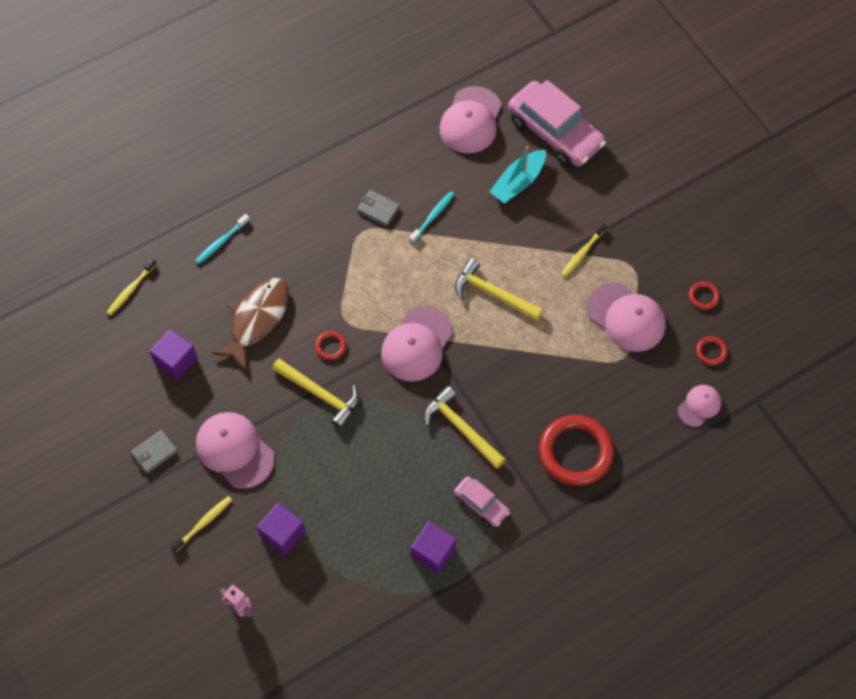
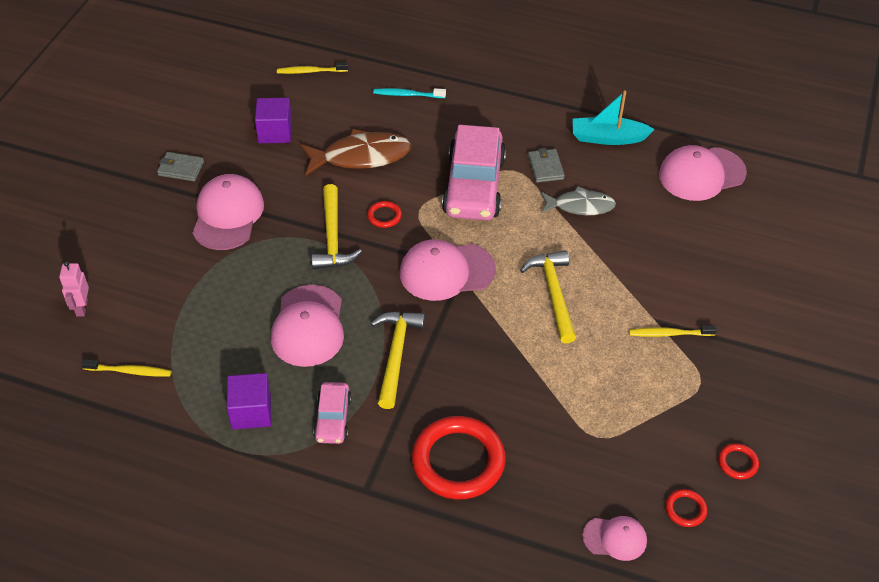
camera: 50 degrees right, 15 degrees down
yellow toothbrush [171,496,232,552] -> yellow toothbrush moved to [81,359,171,377]
purple cube [257,503,305,555] -> none
turquoise toothbrush [409,191,455,243] -> grey fish [541,186,616,215]
turquoise boat [490,146,546,203] -> turquoise boat moved to [572,90,655,145]
pink car [508,80,606,167] -> pink car moved to [442,125,506,221]
pink cap [587,282,665,352] -> pink cap moved to [271,285,344,367]

